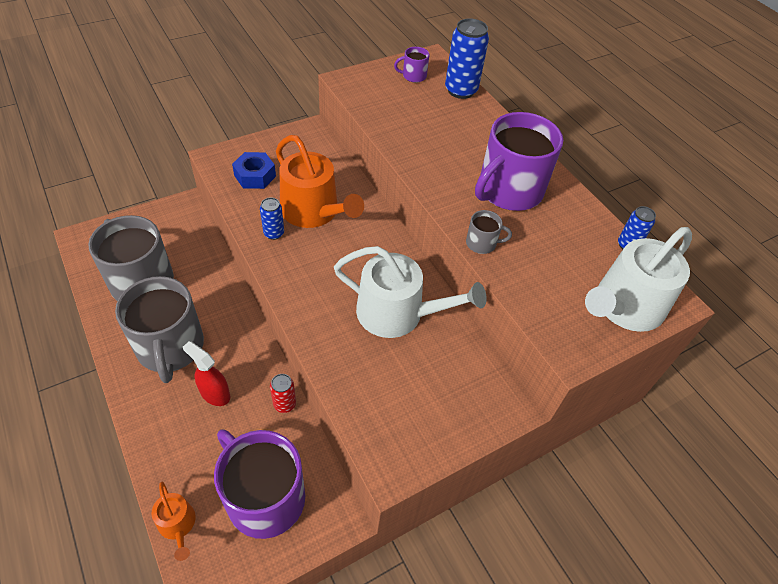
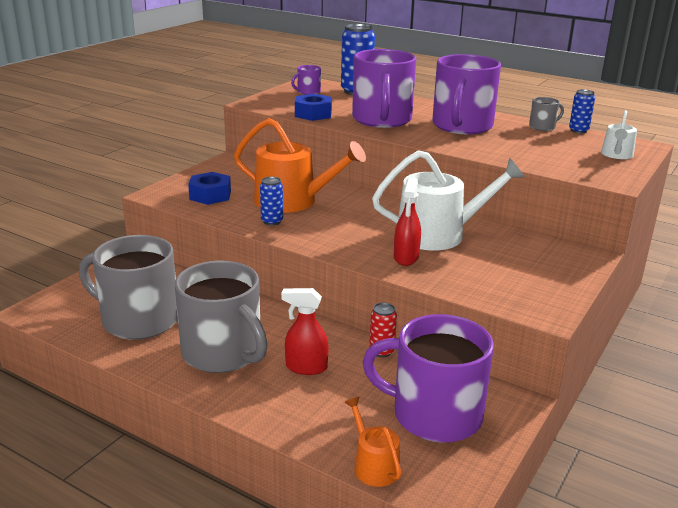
camera: 25 degrees left, 25 degrees down
orange watering can [152,482,196,561] -> orange watering can turned 150 degrees counterclockwise [344,397,401,487]
grey mug [466,210,512,254] -> grey mug moved to [529,97,564,131]
white watering can [585,227,692,332] -> white watering can [601,110,637,159], size x0.50
none -> blue nut [295,94,332,121]
none -> purple mug [352,49,416,128]
none -> red spray bottle [394,178,421,266]

